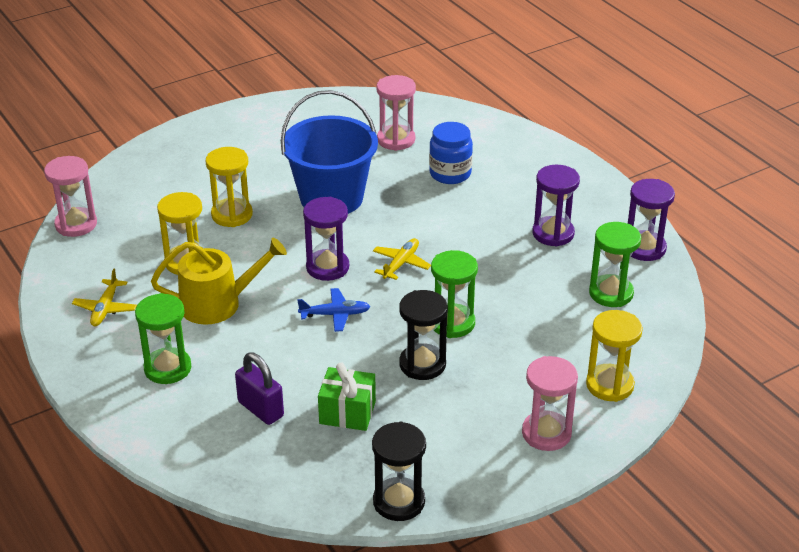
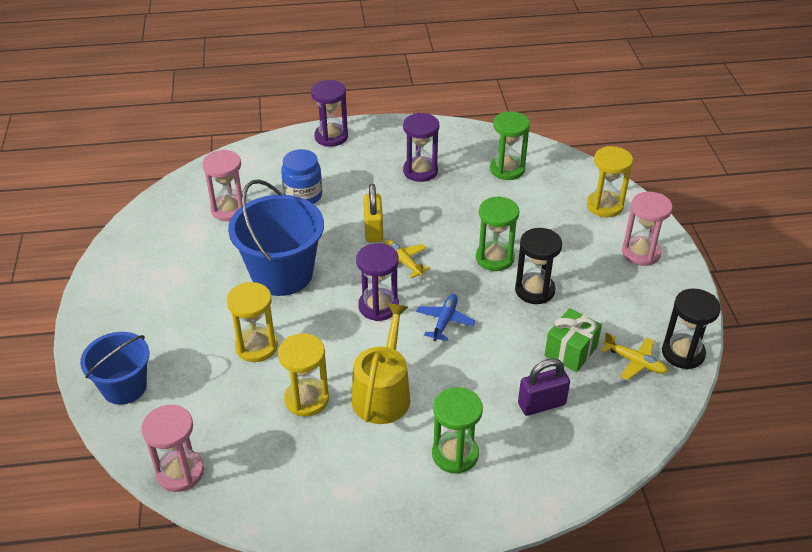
camera: 65 degrees left, 5 degrees up
yellow plane [72,268,137,326] -> yellow plane moved to [601,333,668,380]
purple hourglass [628,179,675,261] -> purple hourglass moved to [311,80,348,147]
none -> blue bucket [80,332,150,405]
none -> yellow padlock [363,184,383,243]

